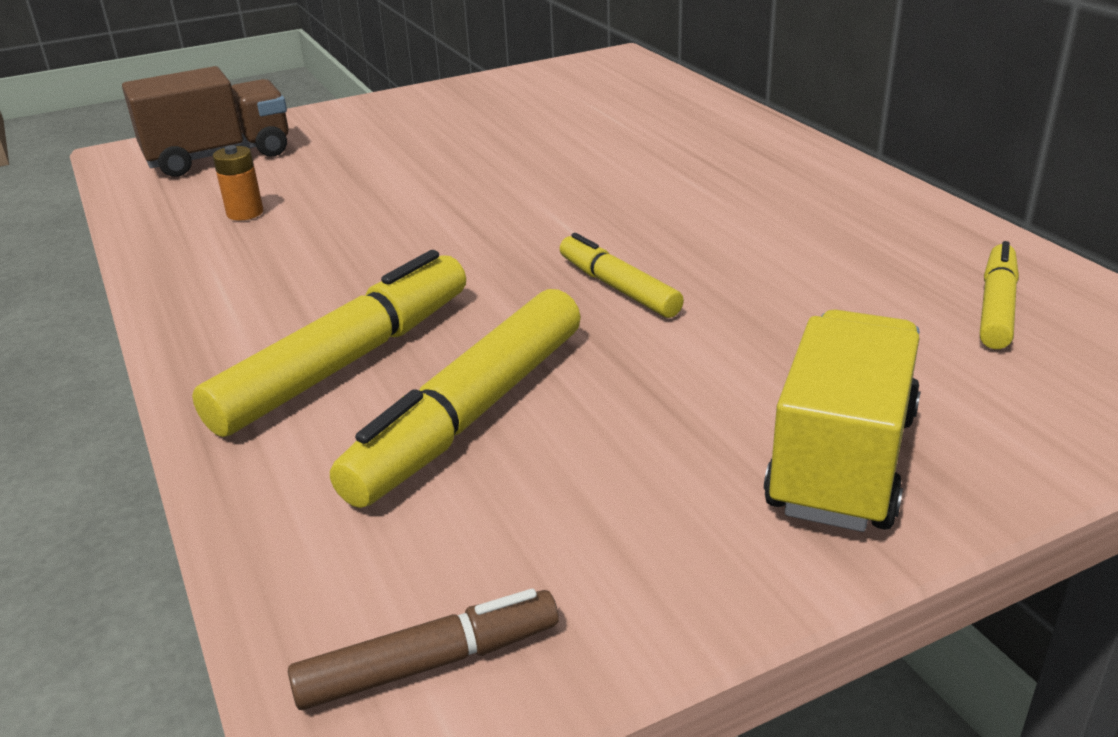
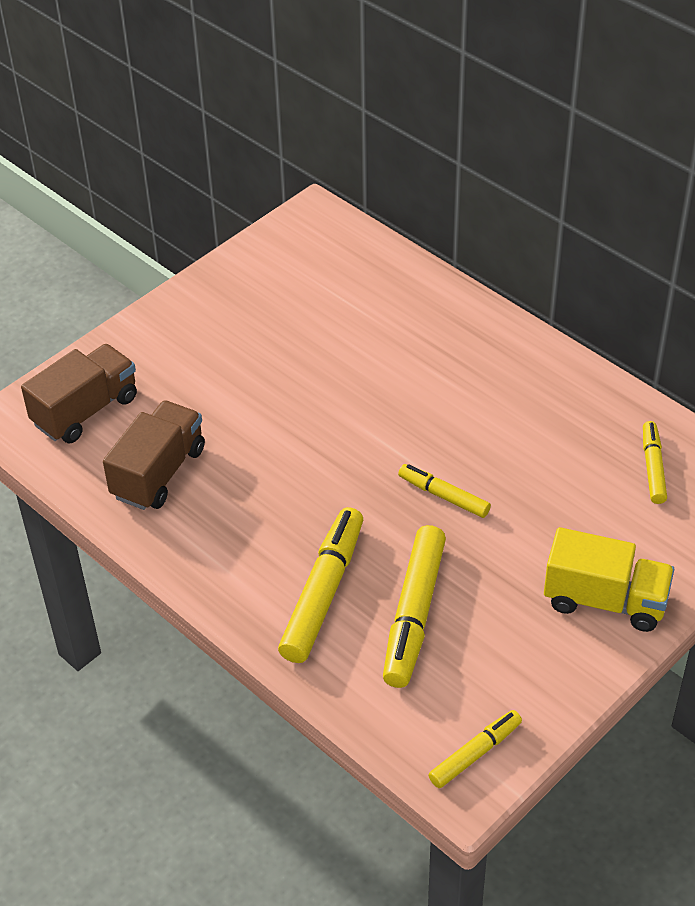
camera: 20 degrees left, 15 degrees up
orange battery [213,145,263,221] -> brown truck [103,401,205,510]
brown marker [288,589,559,710] -> yellow marker [429,710,522,788]
yellow truck [764,309,921,532] -> yellow truck turned 105 degrees clockwise [544,527,674,632]

